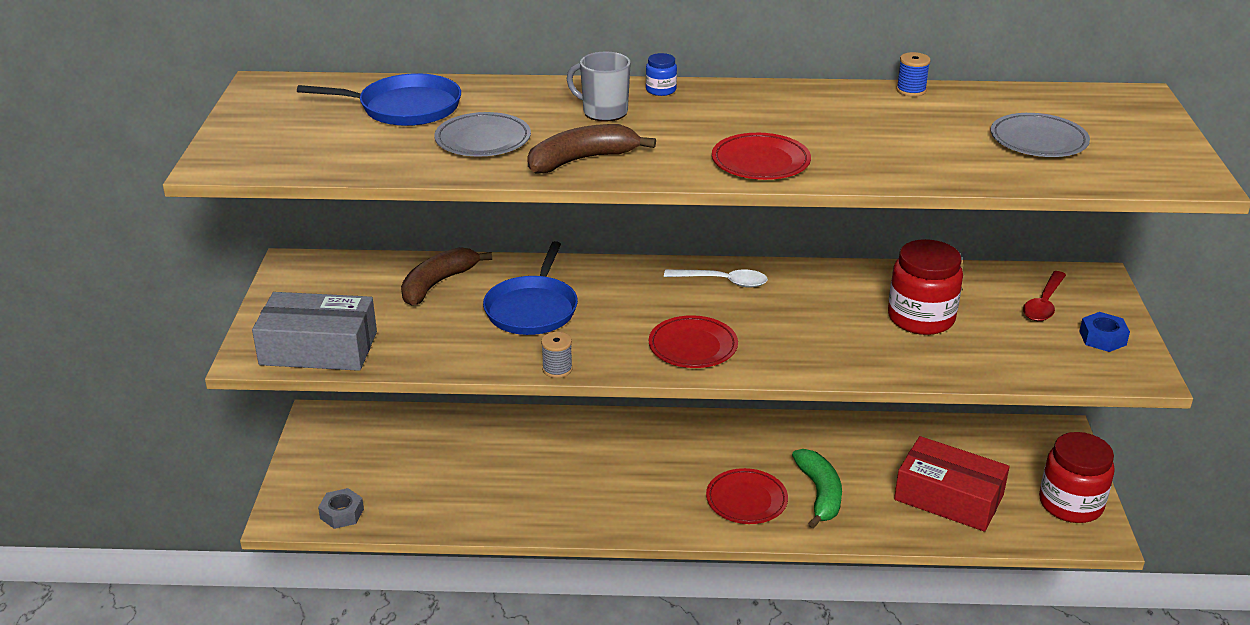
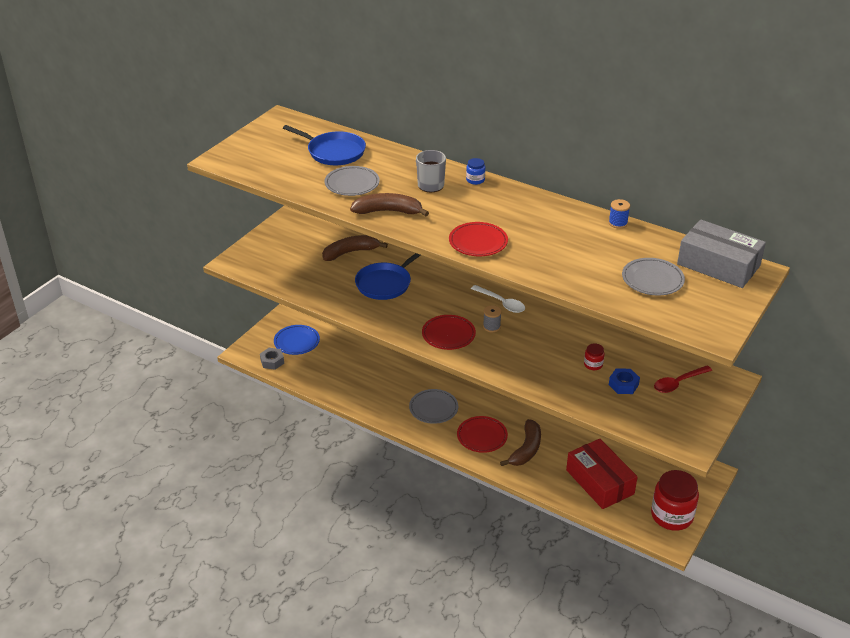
camera: 30 degrees right, 5 degrees up
grey box [252,292,377,371] -> grey box moved to [677,219,766,288]
grey spool [541,332,573,378] -> grey spool moved to [483,305,502,332]
green banana [792,449,842,528] -> brown banana [500,419,541,466]
red jar [888,239,963,335] -> red jar [584,343,605,370], size x0.44
blue nut [1079,312,1130,352] -> blue nut moved to [609,368,640,394]
none -> blue plate [274,325,320,355]
none -> grey plate [409,389,458,424]

